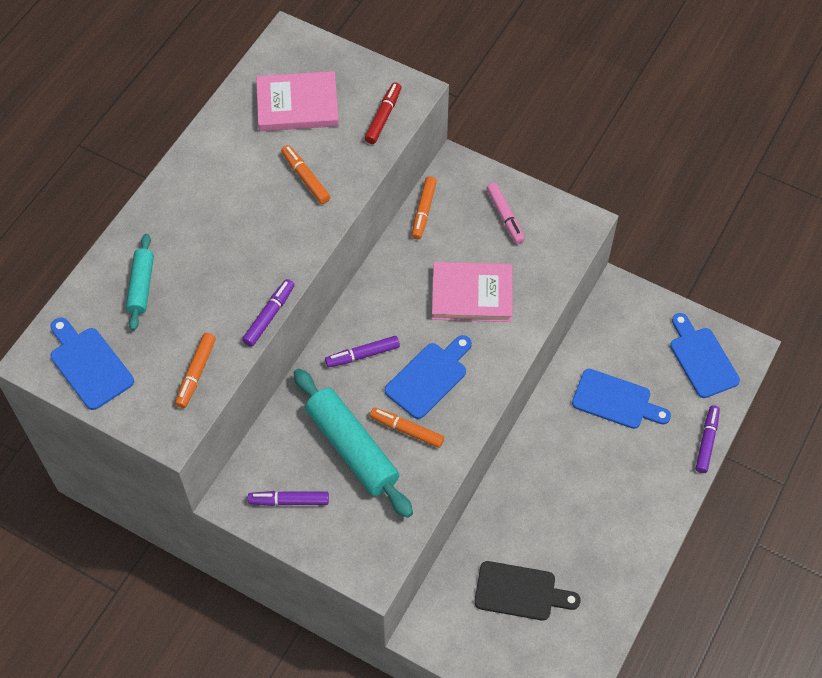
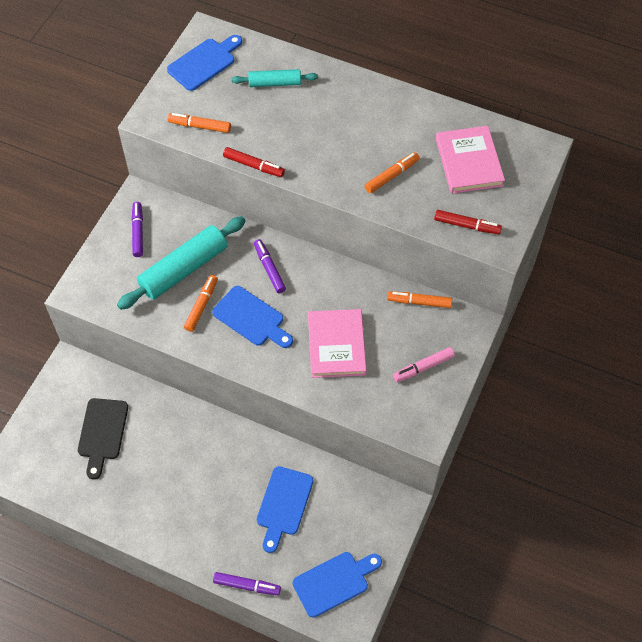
camera: 85 degrees right, 0 degrees up
purple marker [242,279,294,347] -> red marker [223,147,285,177]

